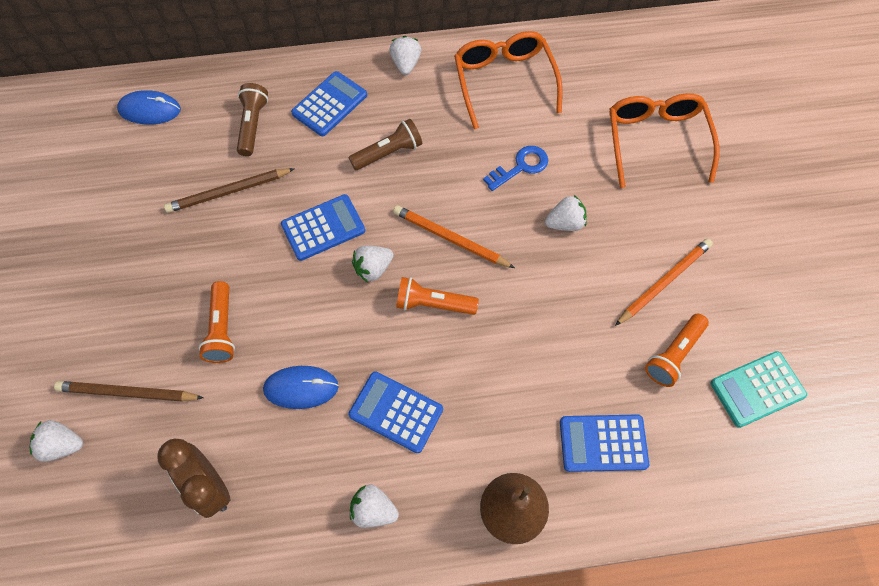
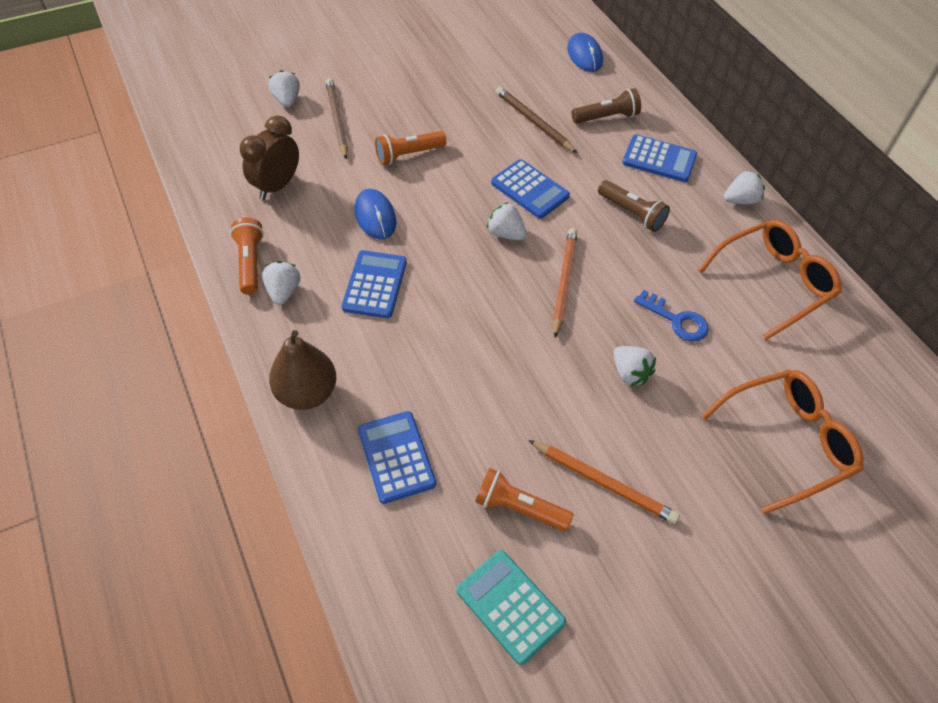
camera: 70 degrees right, 10 degrees down
orange flashlight [396,277,479,315] -> orange flashlight moved to [230,218,264,295]

